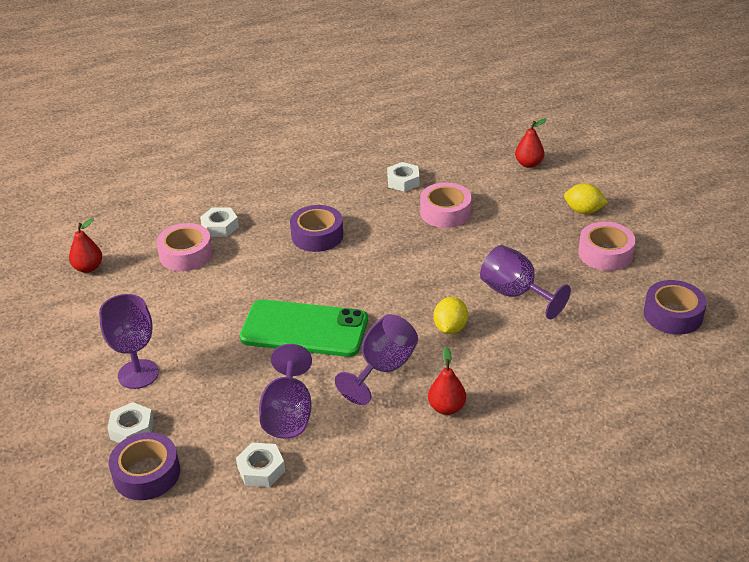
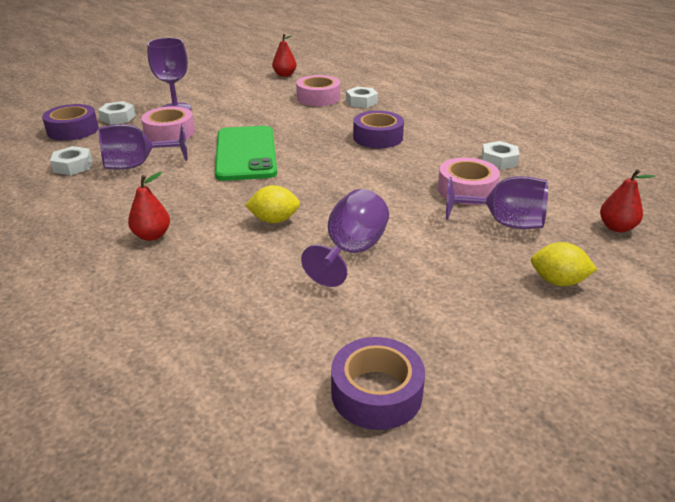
camera: 70 degrees right, 5 degrees down
purple goblet [335,314,418,405] -> purple goblet moved to [446,176,548,229]
yellow lemon [564,183,608,214] -> yellow lemon turned 75 degrees counterclockwise [531,242,597,286]
pink tape [578,222,636,271] -> pink tape moved to [141,106,195,142]

